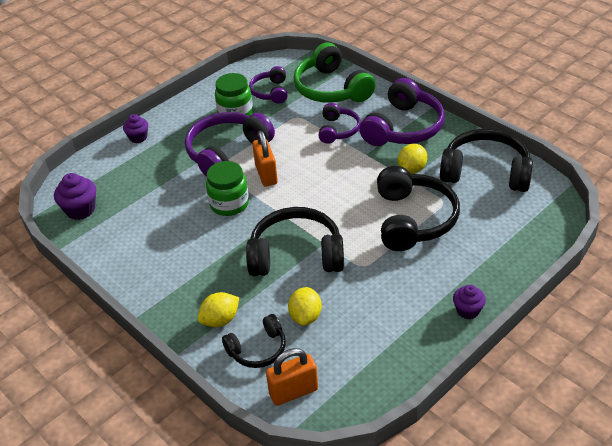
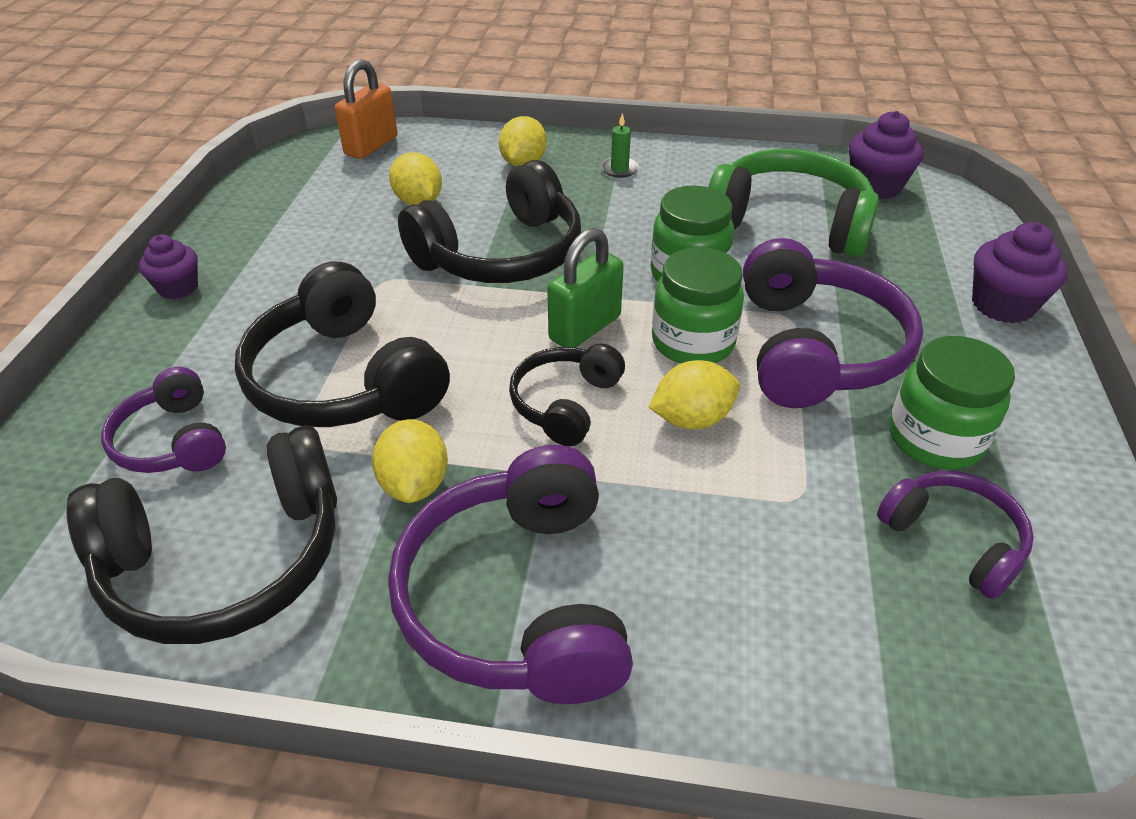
camera: 140 degrees right, 0 degrees up
purple cupcake [123,114,148,143] -> purple cupcake [972,222,1067,323], size x1.50
black headphones [222,314,286,368] -> black headphones moved to [509,344,625,446]
orange padlock [252,131,278,186] -> green jar [652,247,744,364]
green headphones [294,43,376,103] -> green headphones moved to [708,149,879,257]
purple headphones [318,103,361,144] -> purple headphones moved to [101,367,226,473]
none -> green padlock [547,228,624,348]
none -> green candle [601,113,639,178]
none -> yellow lemon [648,360,740,429]

